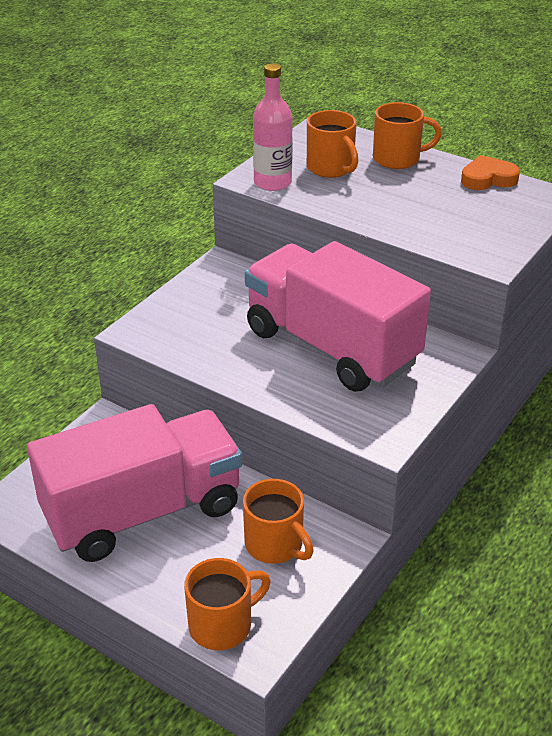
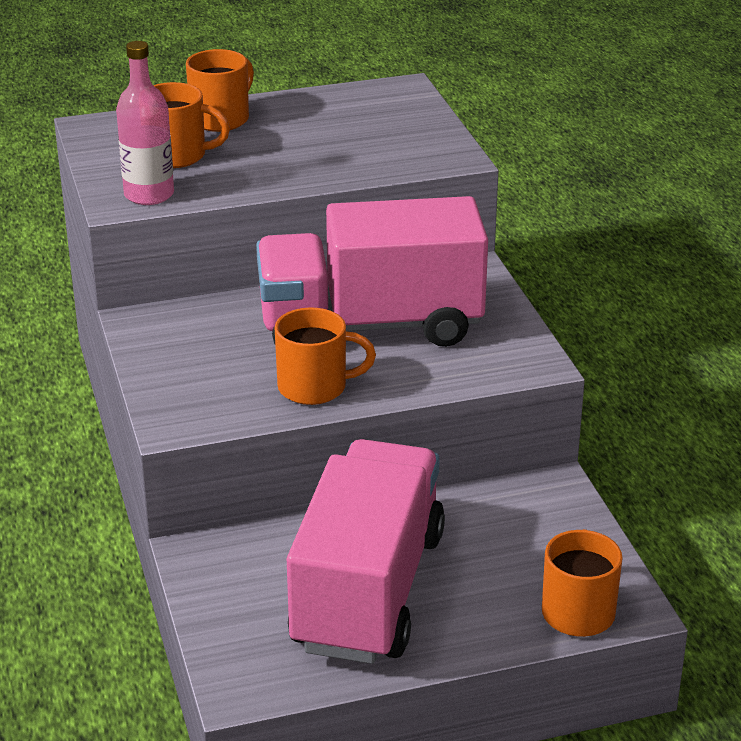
camera: 50 degrees left, 5 degrees down
orange mug [243,479,314,564] -> orange mug moved to [275,308,376,405]
orange heart [461,155,520,190] -> none

